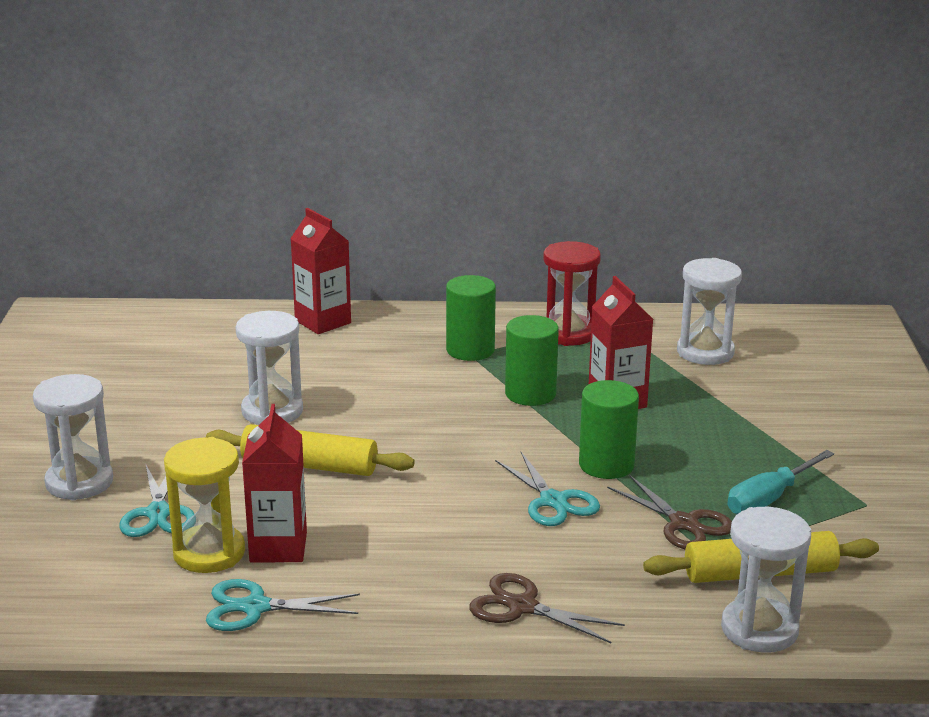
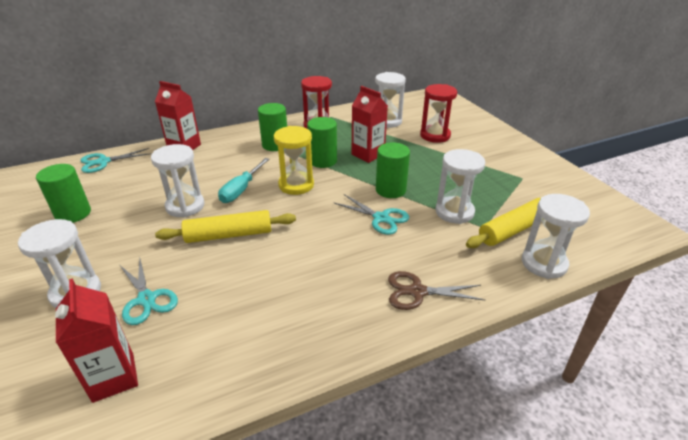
camera: 25 degrees left, 10 degrees up
yellow hourglass [164,437,245,573] -> yellow hourglass moved to [274,126,314,195]
turquoise scissors [206,579,360,631] -> turquoise scissors moved to [81,148,151,173]
red carton [242,404,307,563] -> red carton moved to [55,279,138,403]
brown scissors [607,475,732,549] -> white hourglass [435,149,485,224]
turquoise screwdriver [727,450,834,515] -> turquoise screwdriver moved to [218,158,269,203]
none -> green cylinder [36,164,91,223]
none -> red hourglass [420,84,457,143]

